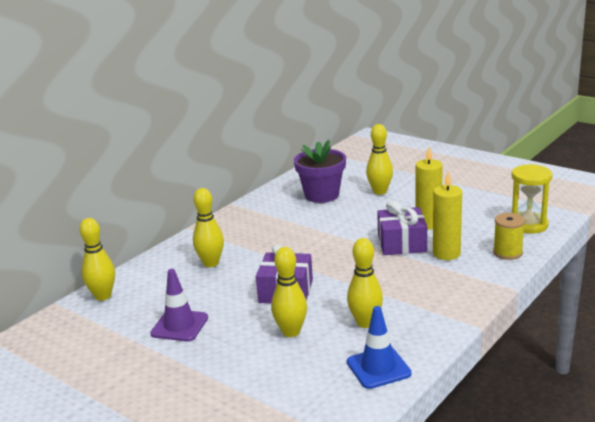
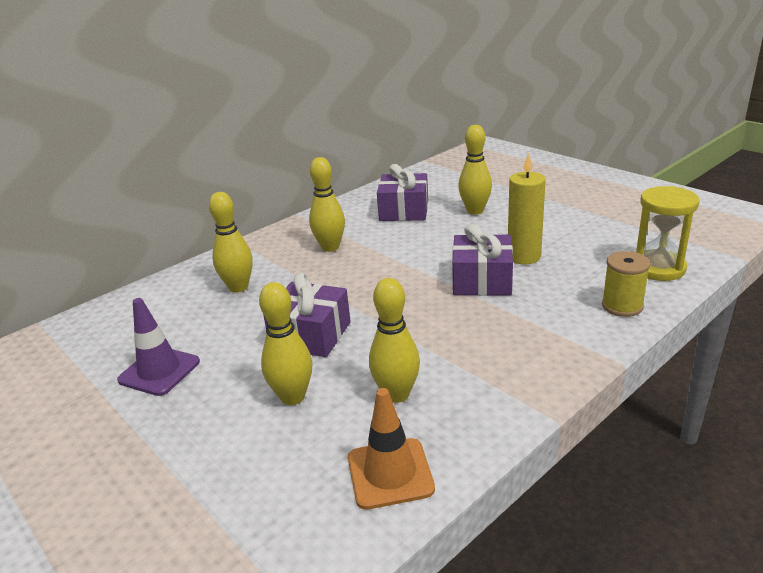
camera: 10 degrees right, 5 degrees up
yellow bowling pin [80,218,115,301] -> yellow bowling pin moved to [309,157,345,252]
purple flower pot [294,140,346,203] -> purple gift [377,164,428,221]
blue traffic cone [347,306,412,389] -> orange traffic cone [348,388,435,510]
yellow candle [433,172,462,260] -> none

